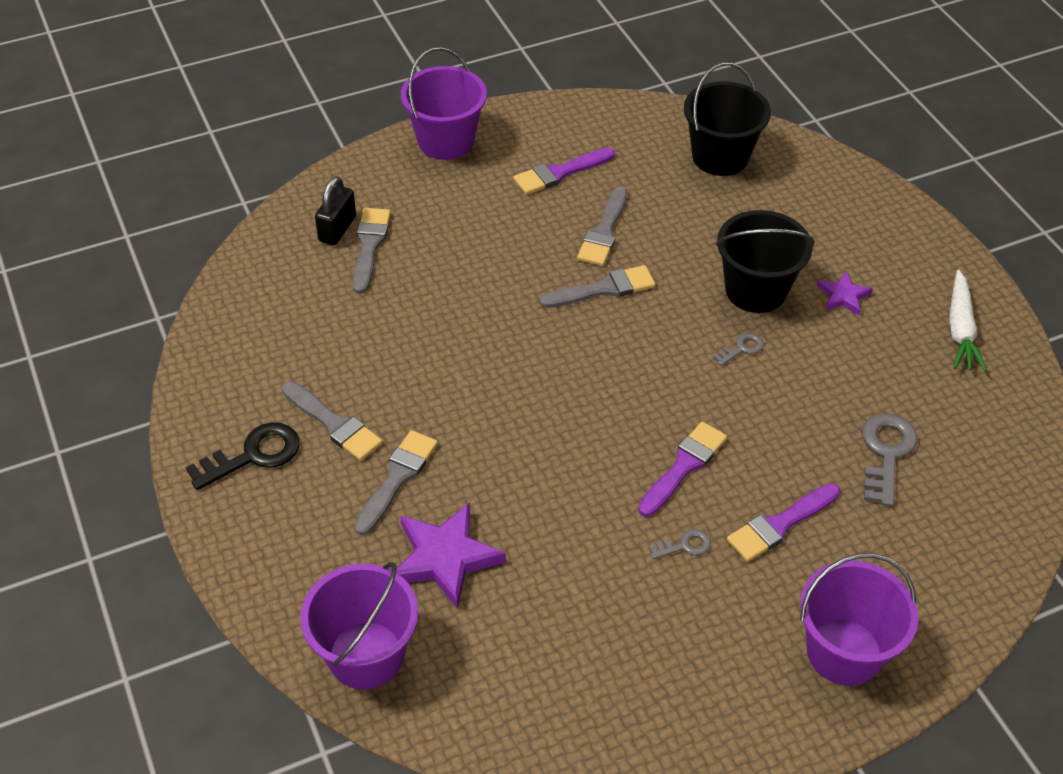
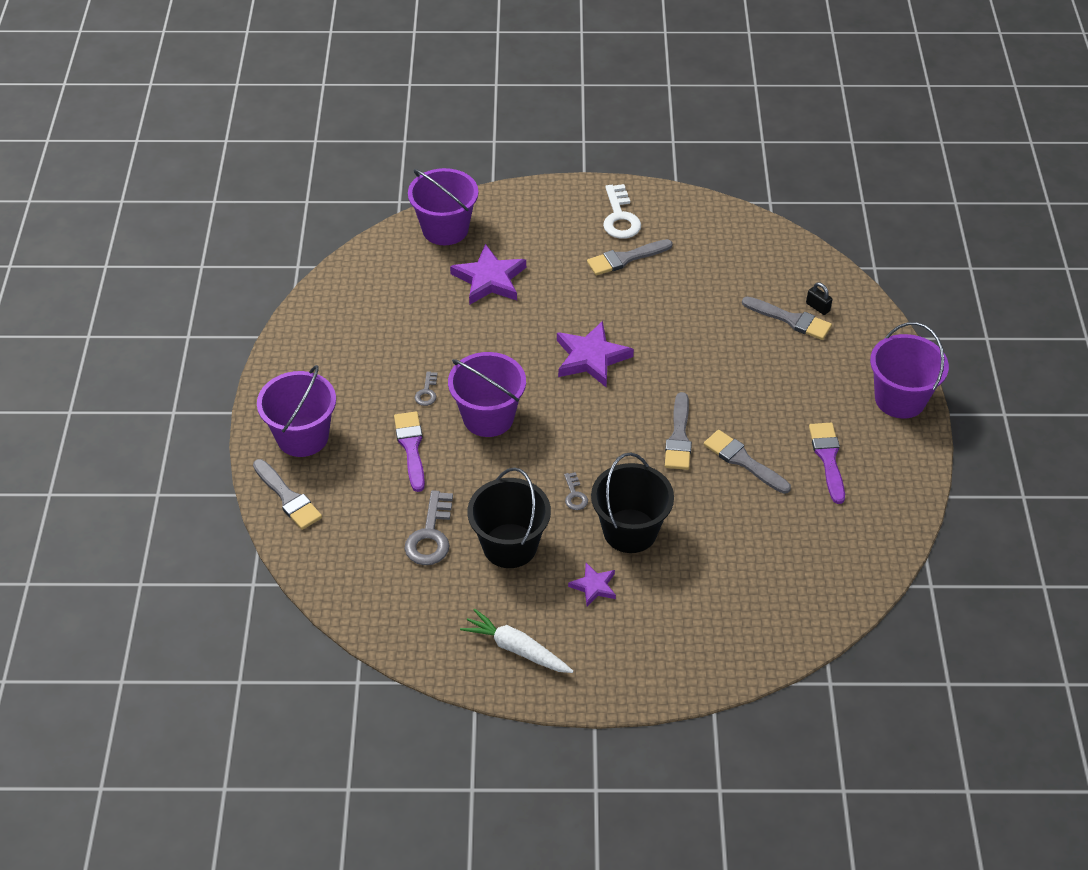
camera: 115 degrees right, 0 degrees up
black key [186,422,300,490] -> white key [603,184,641,239]
black padlock [315,176,356,245] -> black padlock [806,282,832,315], size x0.62
grey brush [354,430,438,535] -> grey brush moved to [253,459,322,530]
purple brush [638,421,727,517] -> purple bucket [448,352,526,437]
black bucket [684,62,771,176] -> black bucket moved to [468,467,551,568]
grey key [862,414,917,506] -> grey key turned 60 degrees clockwise [405,490,453,565]
none -> purple star [557,321,634,388]

